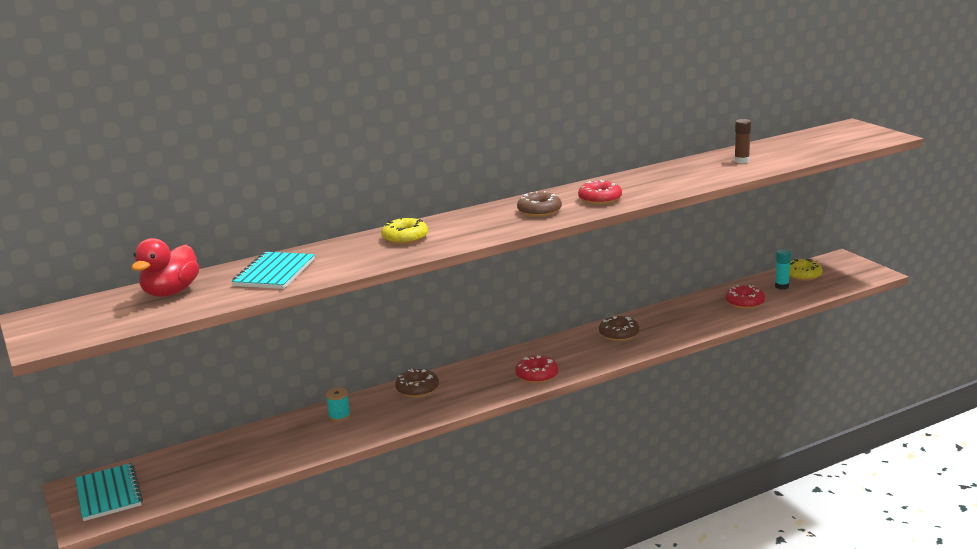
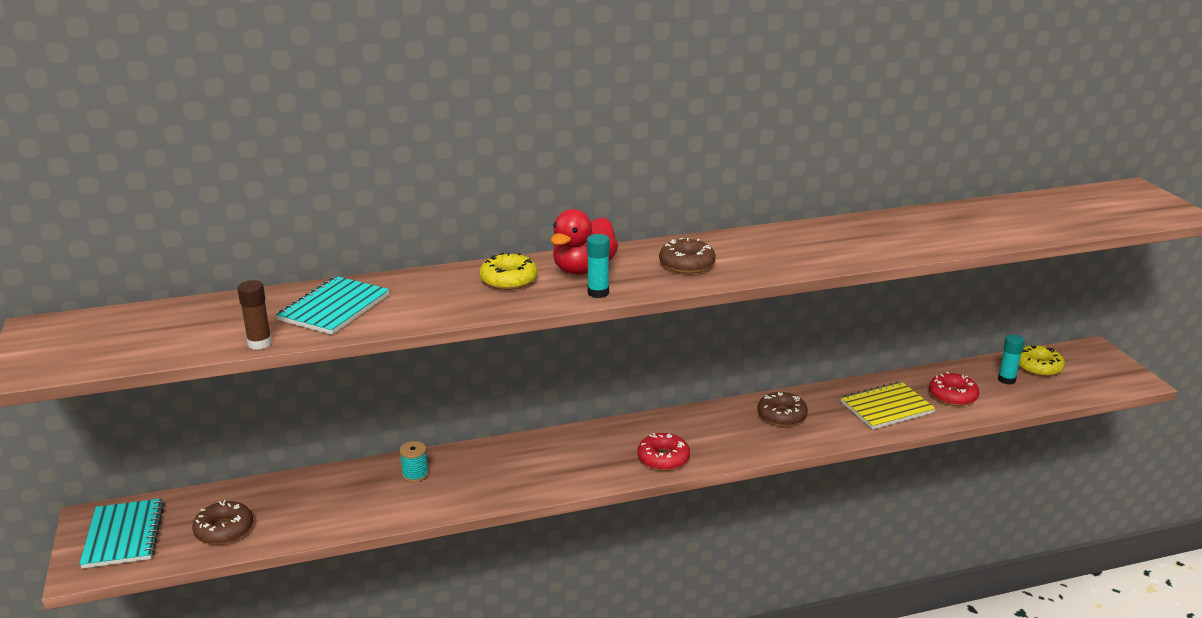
camera: 10 degrees right, 5 degrees up
red duck [132,238,199,297] -> red duck moved to [551,209,618,275]
brown donut [395,369,439,397] -> brown donut moved to [192,500,253,545]
red donut [578,180,622,205] -> none
brown glue stick [734,119,751,163] -> brown glue stick moved to [237,280,272,350]
none -> turquoise glue stick [587,234,610,298]
none -> yellow notebook [840,381,936,429]

